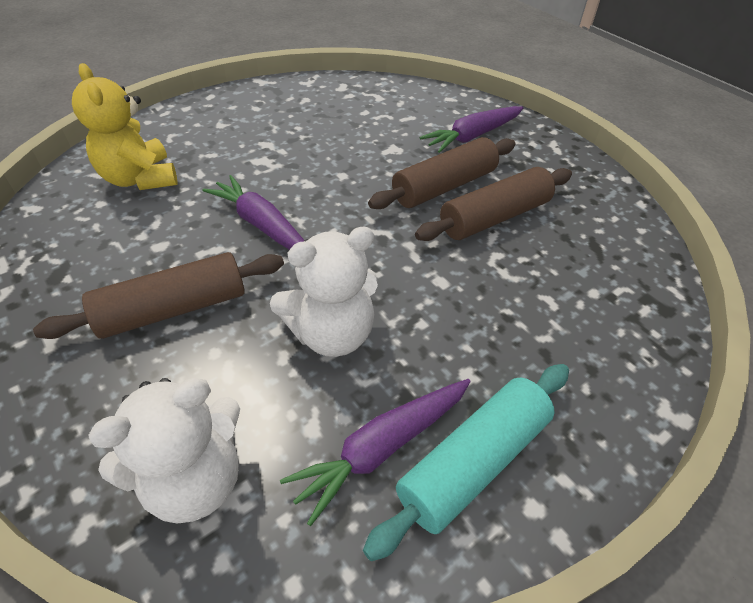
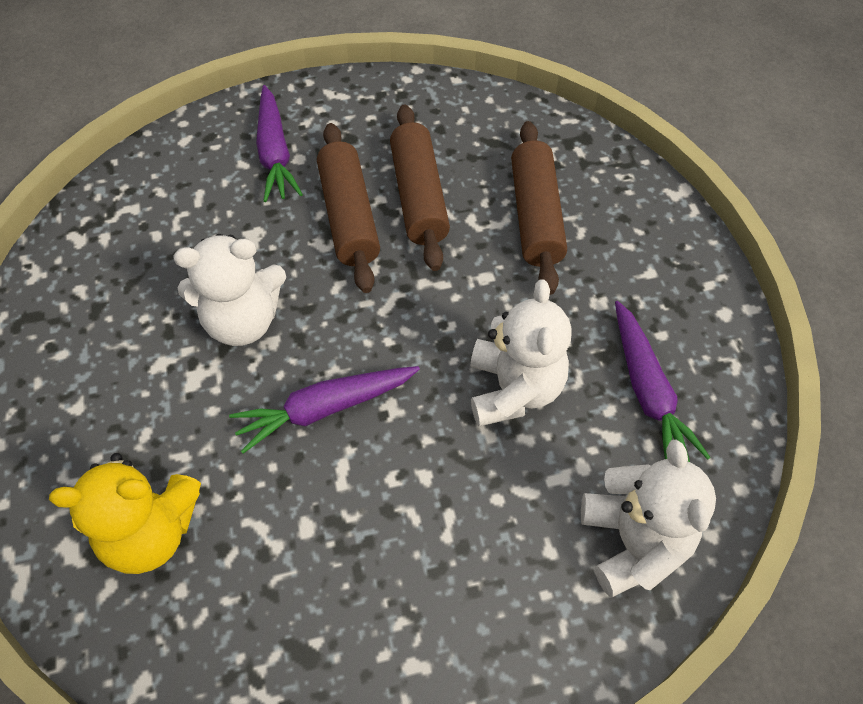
camera: 65 degrees left, 10 degrees up
brown rolling pin [33,252,284,339] -> brown rolling pin moved to [511,121,567,295]
turquoise rolling pin [363,364,569,561] -> none
none -> white teddy bear [173,234,286,346]

